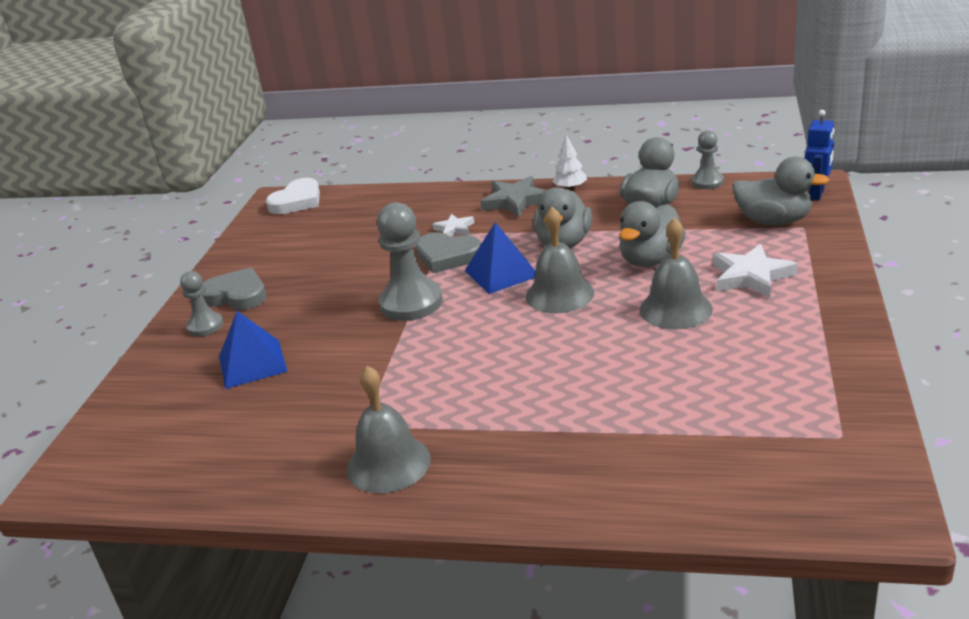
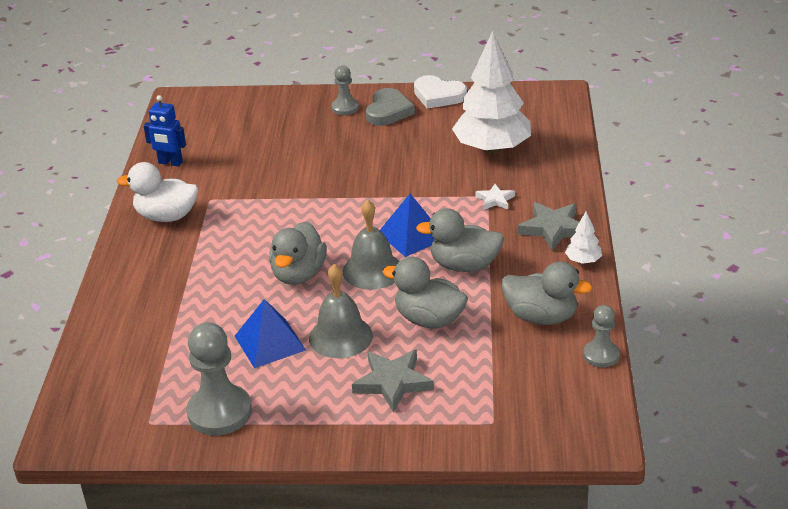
camera: 80 degrees right, 5 degrees up
blue pyramid [219,311,288,389] -> blue pyramid moved to [235,299,306,368]
white heart [266,178,320,214] -> white heart moved to [414,75,467,109]
grey bell [347,366,431,493] -> white duck [117,162,198,222]
grey pawn [377,202,443,321] -> grey pawn moved to [187,322,252,436]
grey heart [416,232,482,273] -> none
white star [713,244,798,298] -> grey star [352,350,434,413]
grey duck [732,156,829,225] -> grey duck moved to [269,221,327,285]
blue robot [805,110,834,200] -> blue robot moved to [143,95,186,166]
none -> white tree [452,31,531,154]

